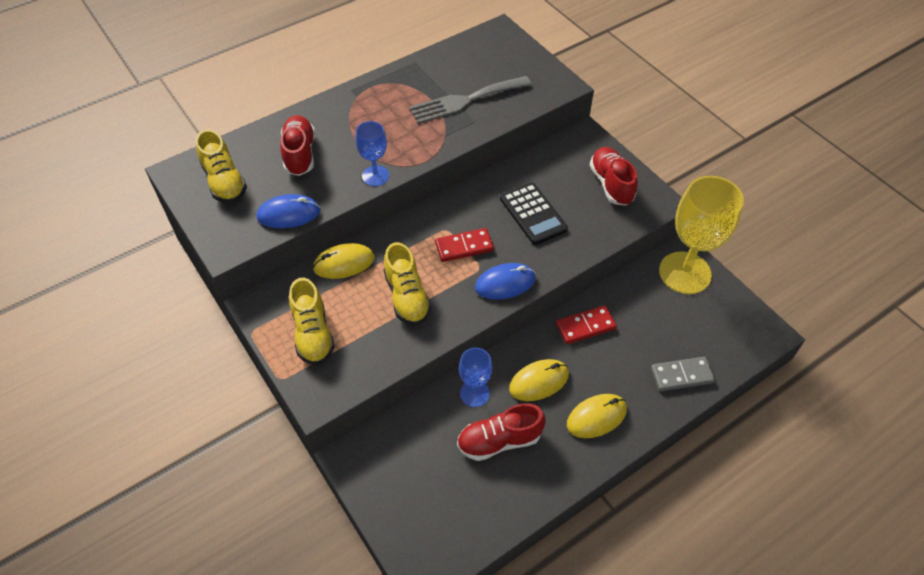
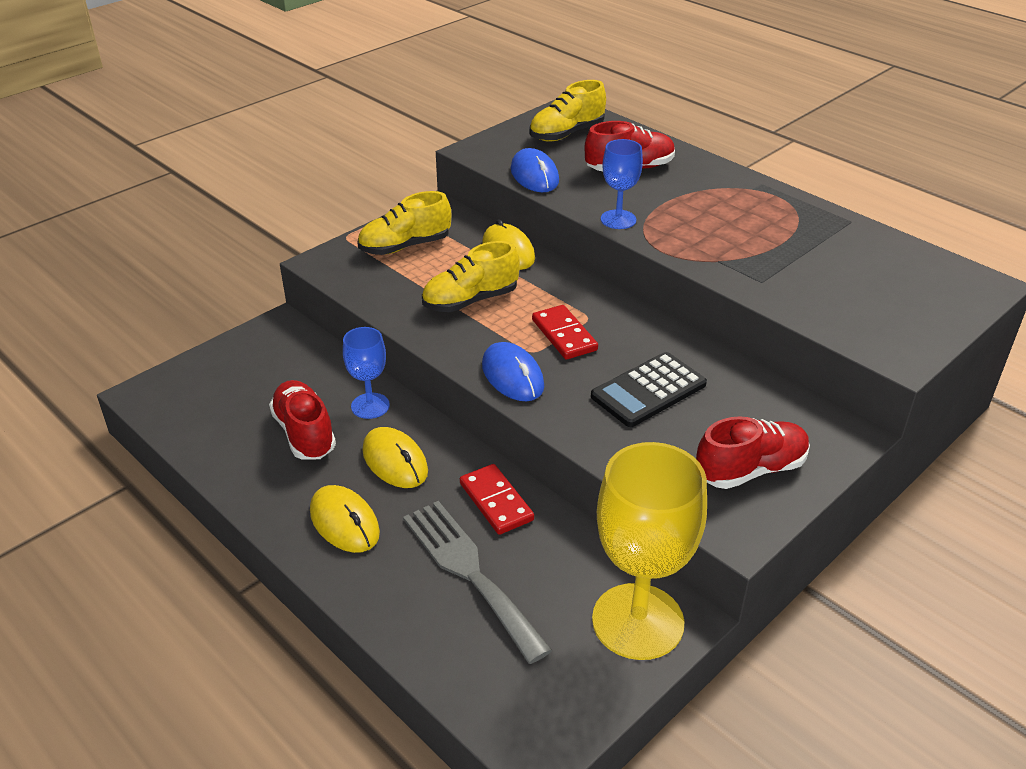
camera: 80 degrees right, 15 degrees down
grey fork [409,76,532,124] -> grey fork moved to [403,501,552,664]
grey domino [651,357,715,391] -> none

